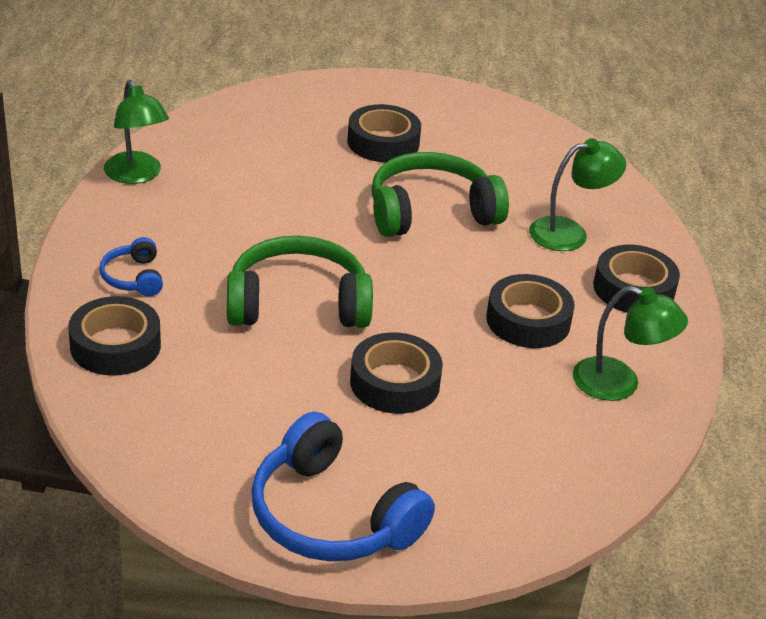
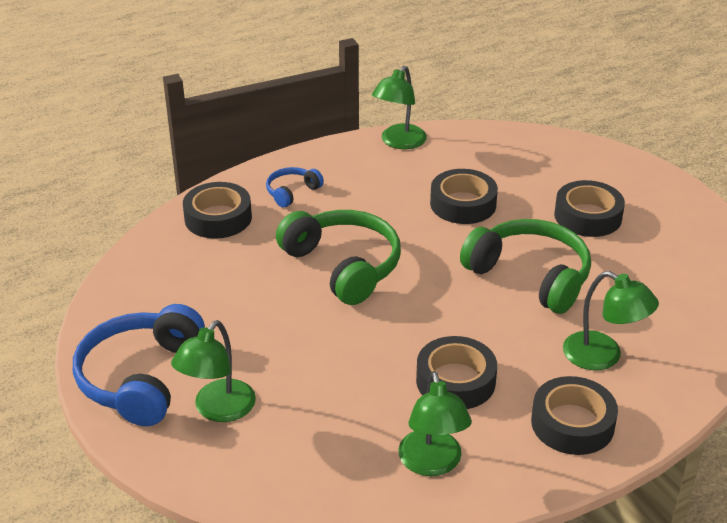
camera: 60 degrees right, 0 degrees up
black tape [350,332,443,414] -> black tape moved to [430,169,498,224]
none -> green lamp [171,320,256,422]

